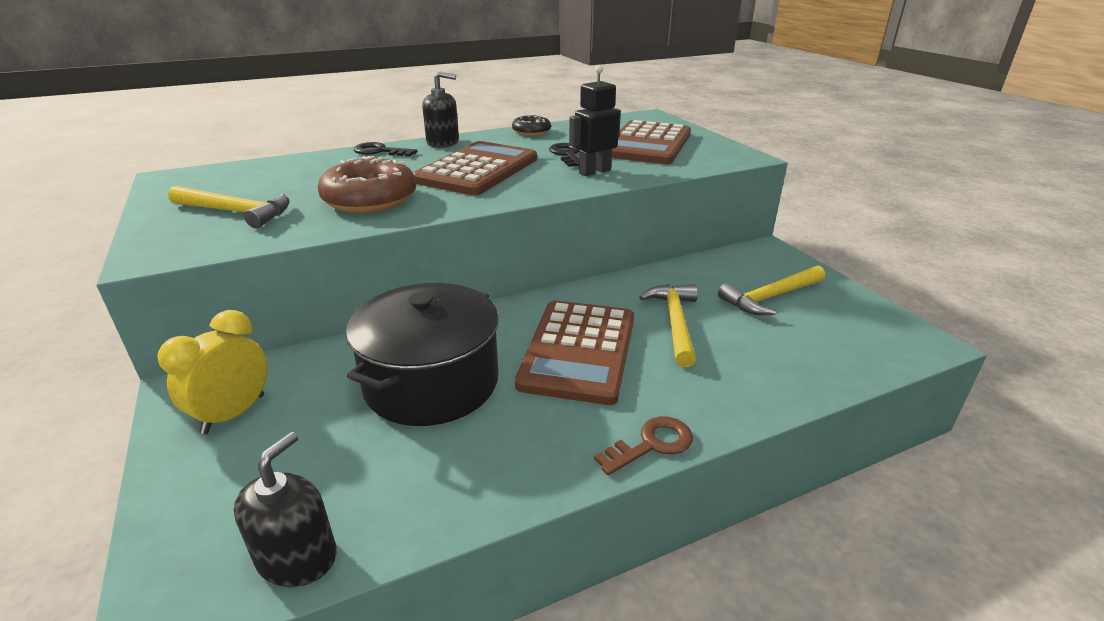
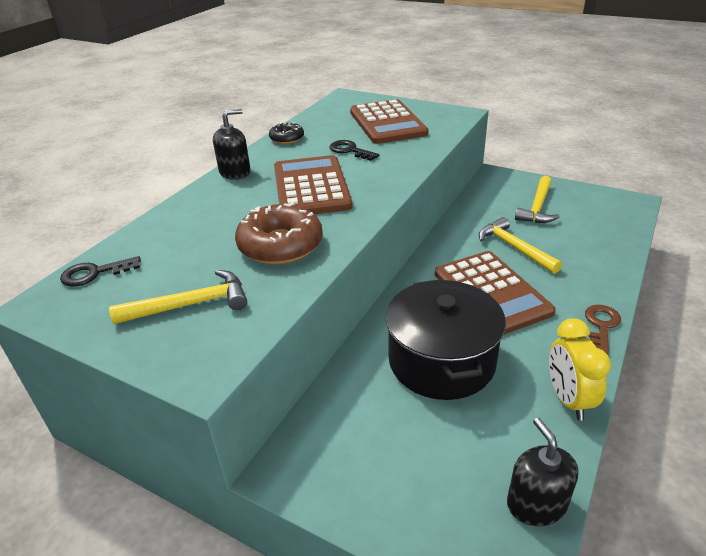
camera: 35 degrees left, 5 degrees up
yellow clock [157,310,268,434] -> yellow clock moved to [549,318,611,420]
black key [354,142,417,157] -> black key moved to [60,256,141,287]
black robot [569,65,621,176] -> none

